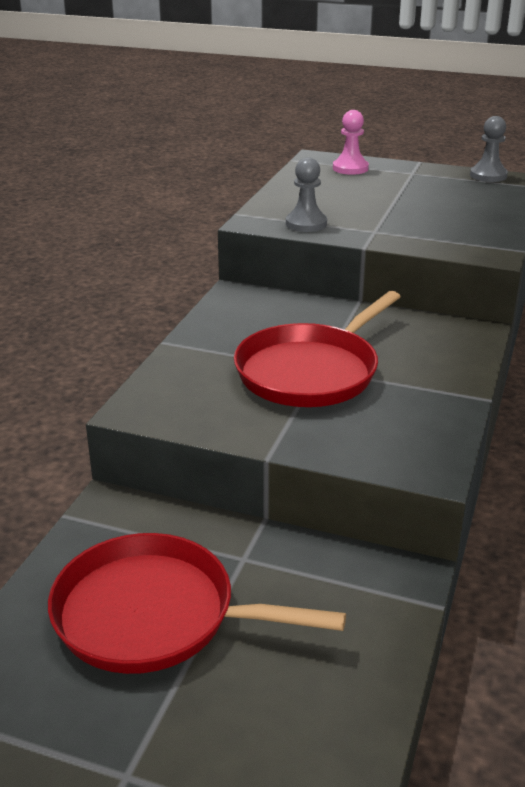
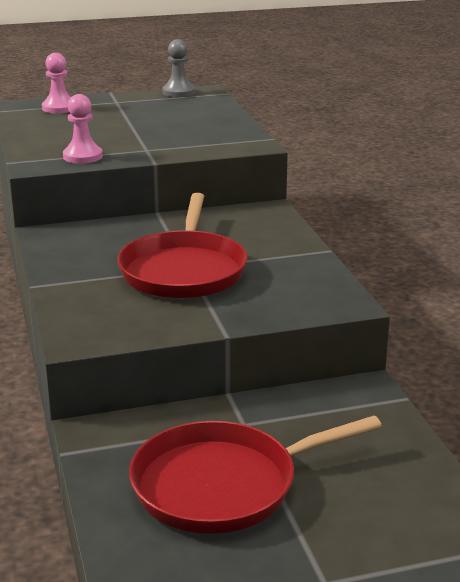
camera: 35 degrees left, 5 degrees down
grey pawn [286,157,327,232] -> pink pawn [63,94,103,164]

